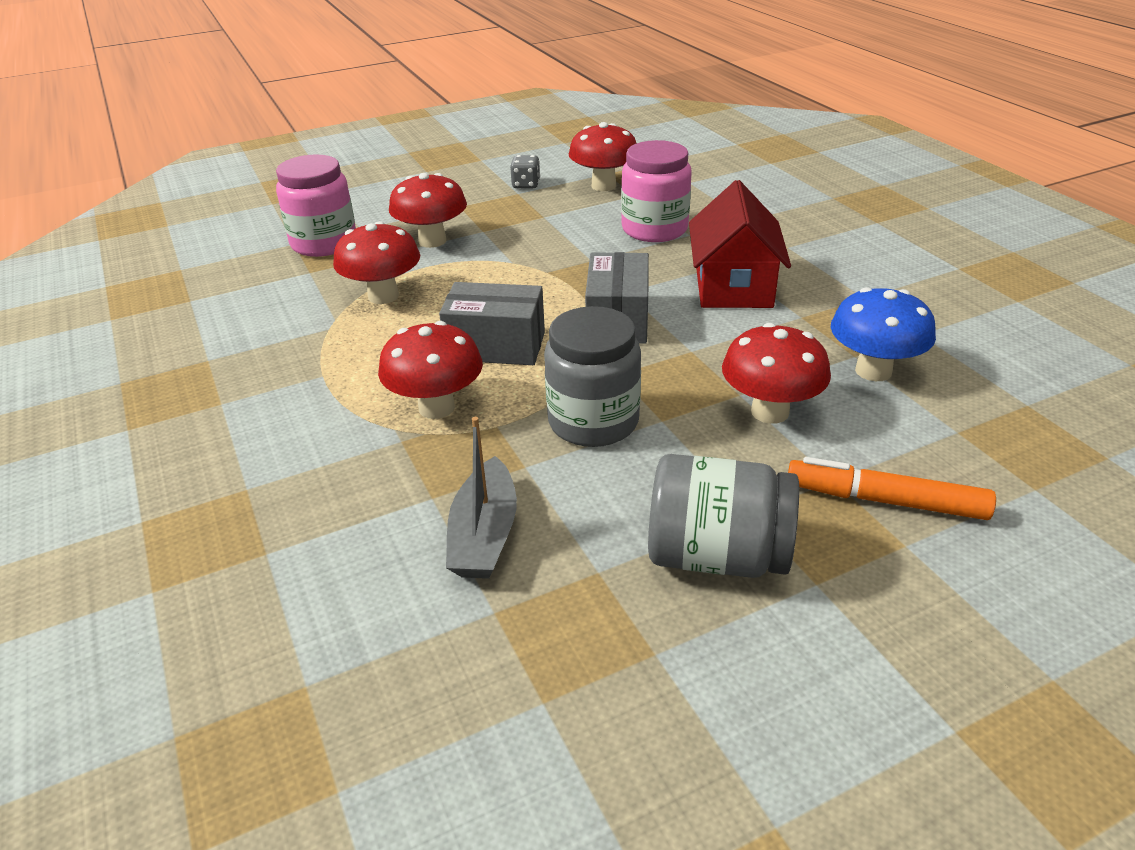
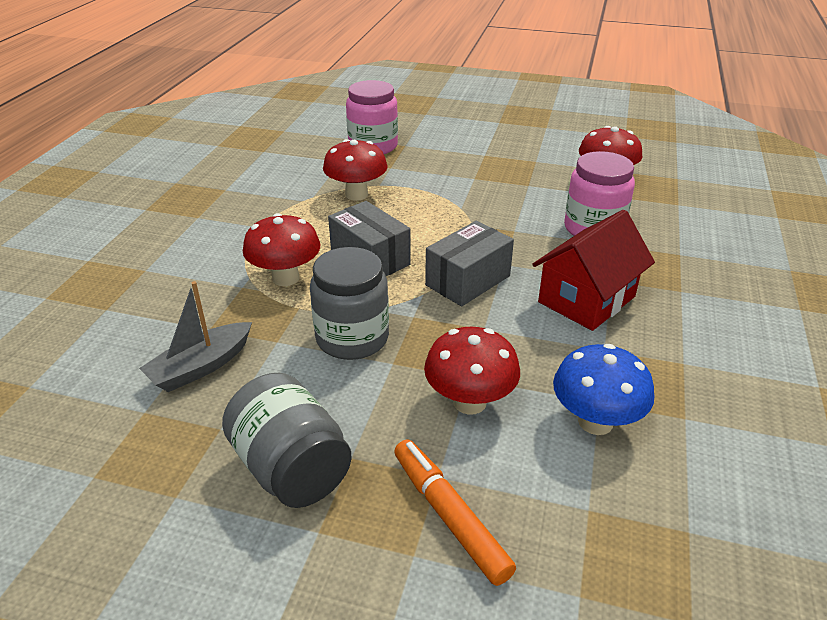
camera: 40 degrees right, 0 degrees up
red mushroom [389,173,467,248] -> none
grey dice [510,155,540,188] -> none

